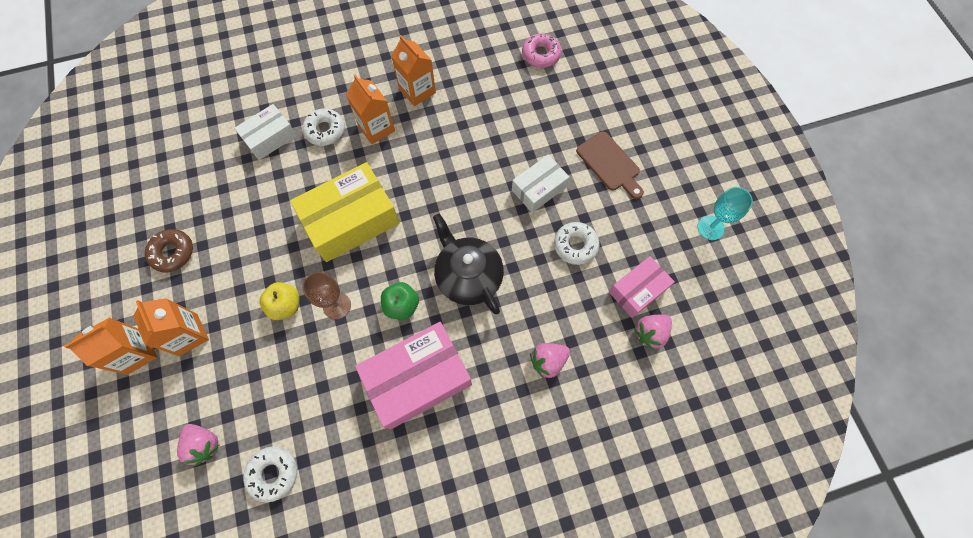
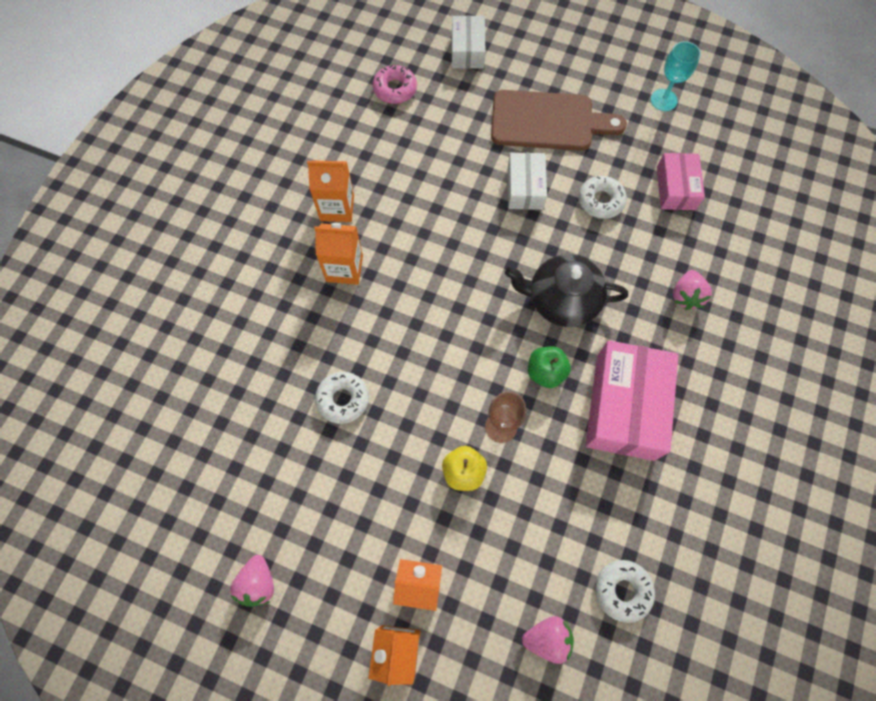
camera: 50 degrees left, 0 degrees up
brown donut [145,229,193,272] -> none
white box [234,104,297,160] -> white box moved to [452,15,485,69]
yellow box [290,162,400,262] -> none
white donut [302,108,345,146] -> white donut moved to [315,372,369,424]
brown cutting board [576,132,644,199] -> brown cutting board [491,90,627,151], size x1.57
pink strawberry [634,315,672,350] -> pink strawberry moved to [230,555,274,607]

